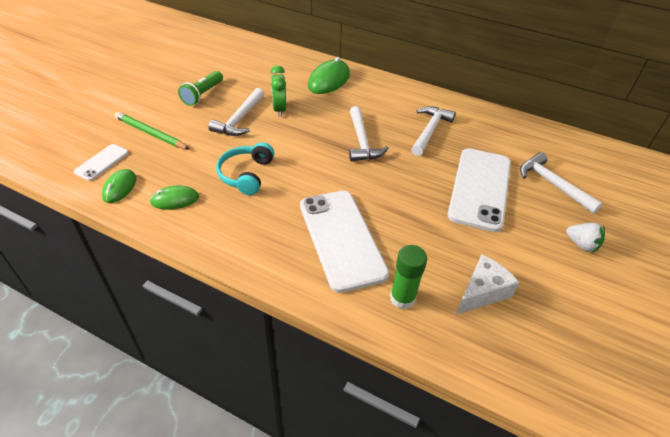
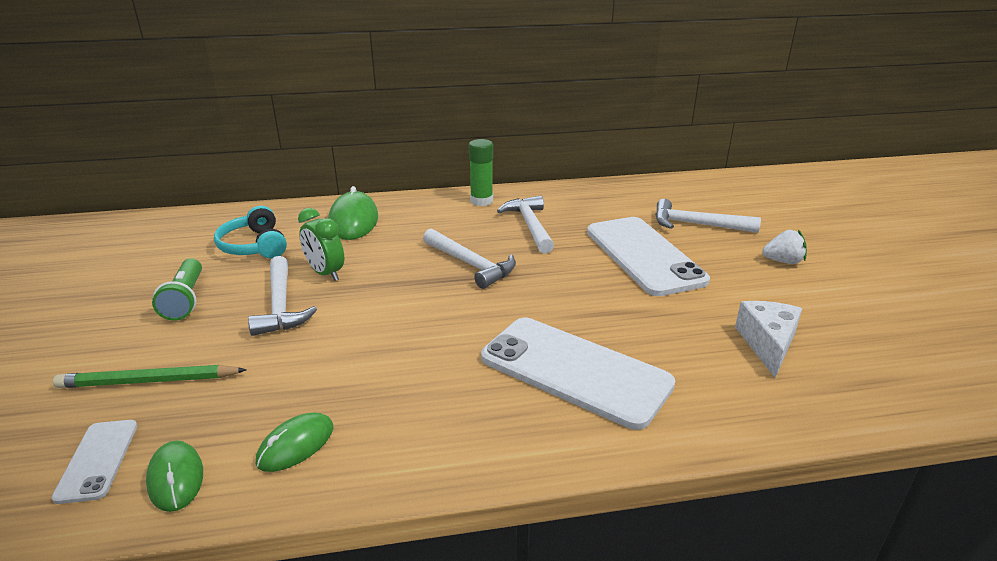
camera: 35 degrees left, 15 degrees down
turquoise headphones [216,142,274,195] -> turquoise headphones moved to [214,206,287,258]
green glue stick [390,245,427,309] -> green glue stick moved to [469,139,493,206]

